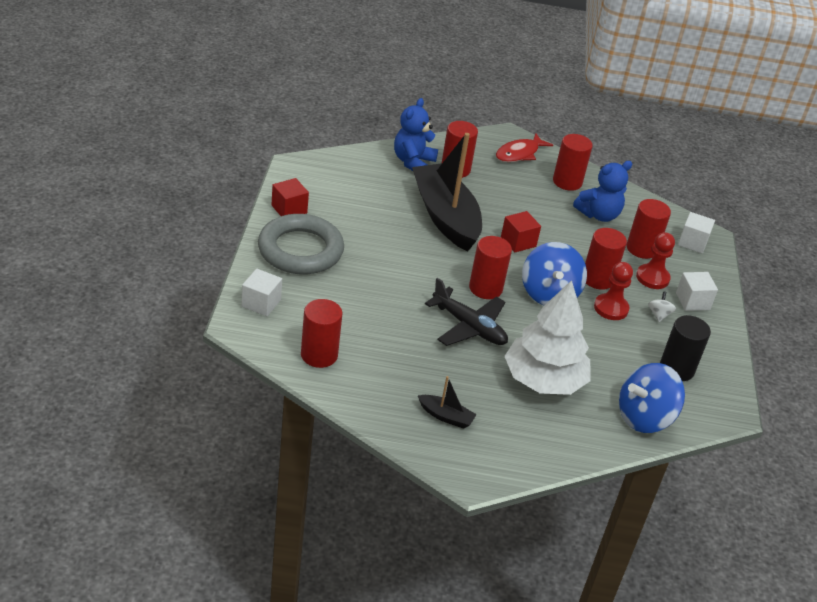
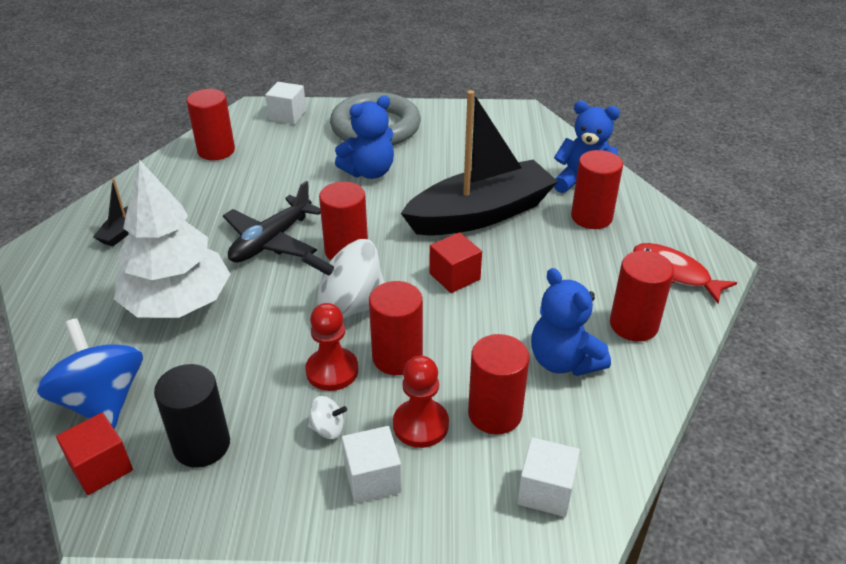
camera: 90 degrees right, 0 degrees up
red cube [272,178,309,216] -> red cube moved to [56,413,133,495]
blue spinning top [522,242,587,305] -> white spinning top [302,239,384,319]
none -> blue teddy bear [335,96,394,179]

